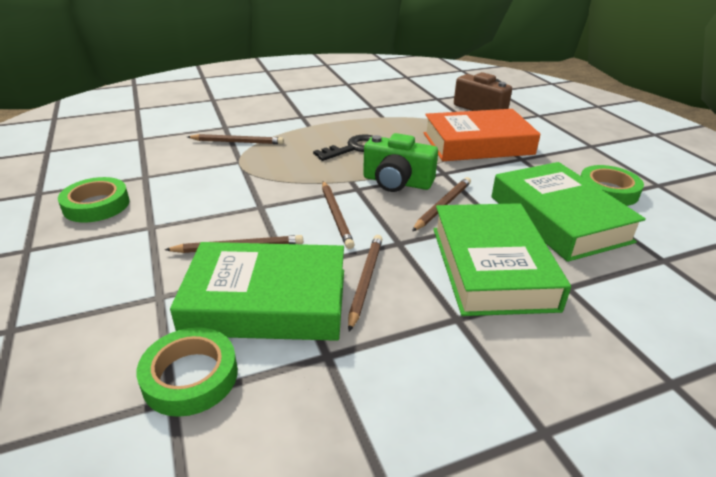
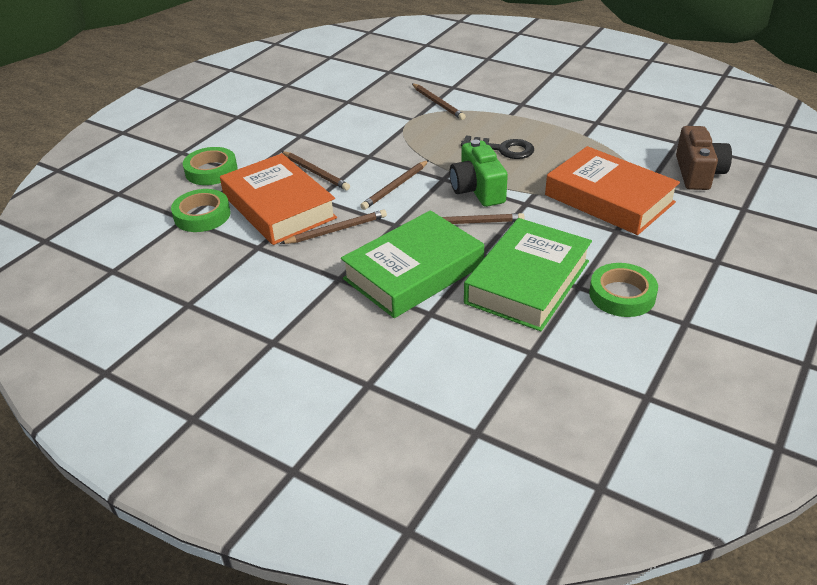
camera: 55 degrees right, 5 degrees up
green tape [58,177,130,223] -> green tape moved to [183,147,237,185]
green book [170,242,344,341] -> orange book [220,153,337,245]

